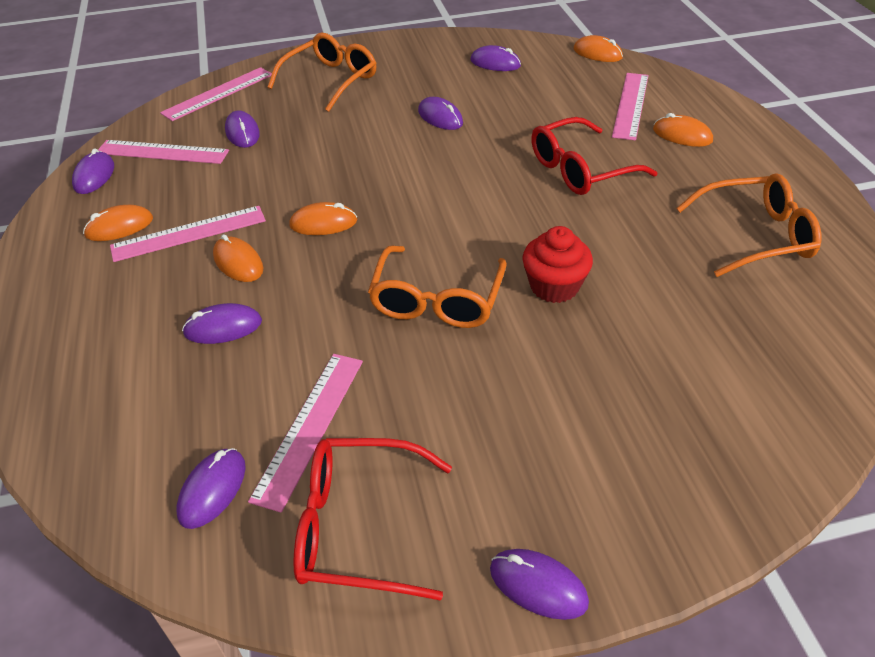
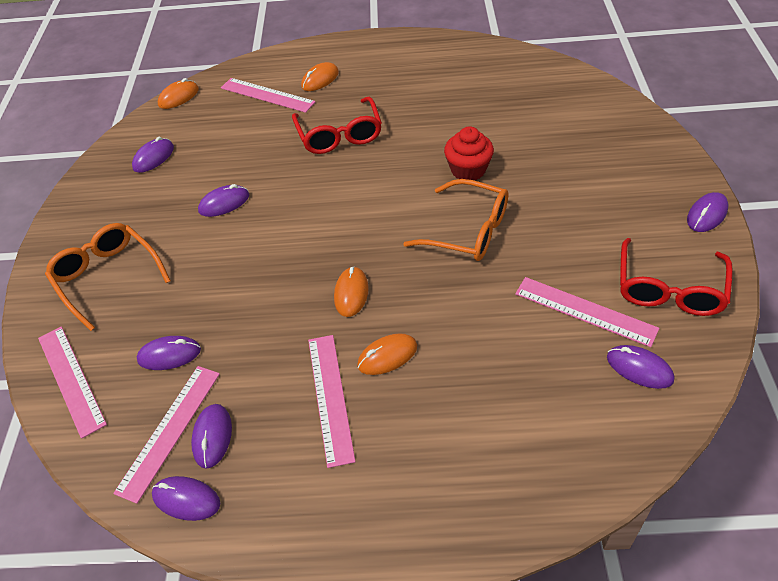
camera: 75 degrees left, 5 degrees up
orange mouse [83,205,153,241] -> none
purple mouse [182,303,262,344] -> purple mouse moved to [191,404,232,469]
orange glasses [676,173,822,277] -> none

